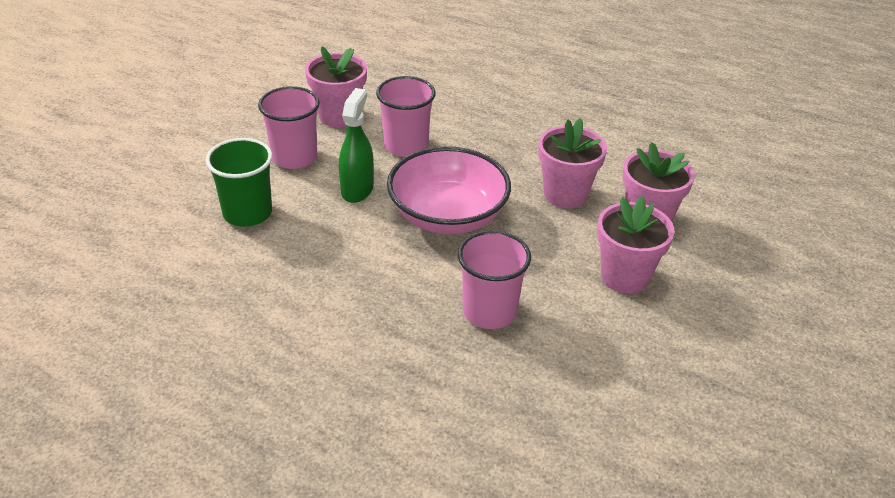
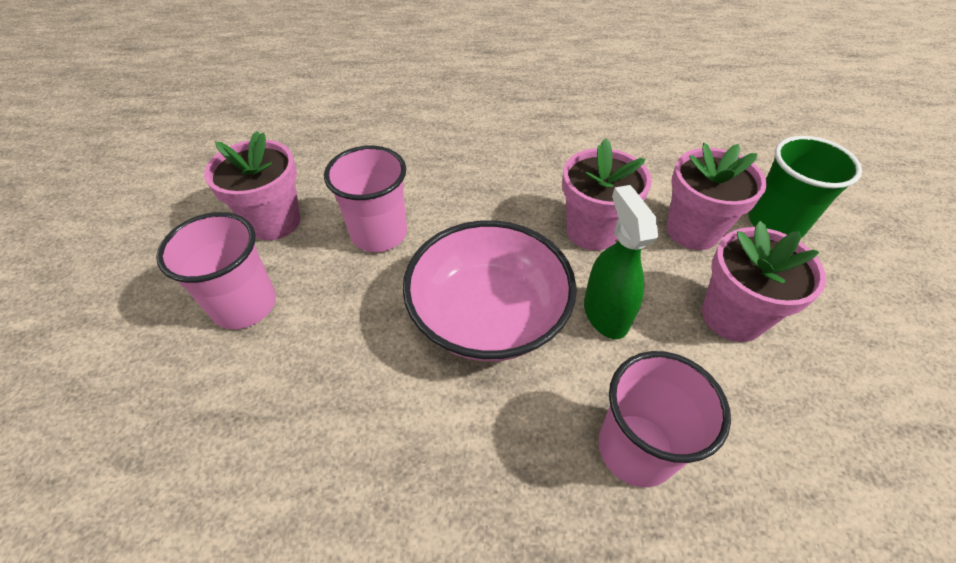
camera: 25 degrees left, 10 degrees up
green cup [206,138,273,227] -> green cup moved to [749,136,862,238]
green spray bottle [339,88,374,203] -> green spray bottle moved to [584,185,658,339]

